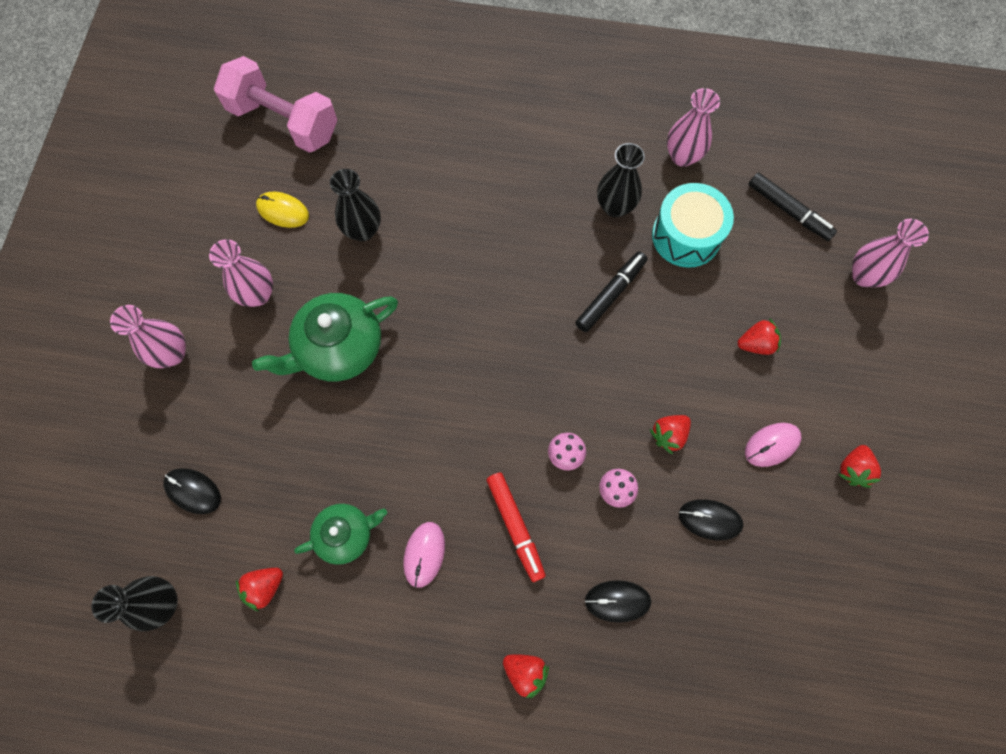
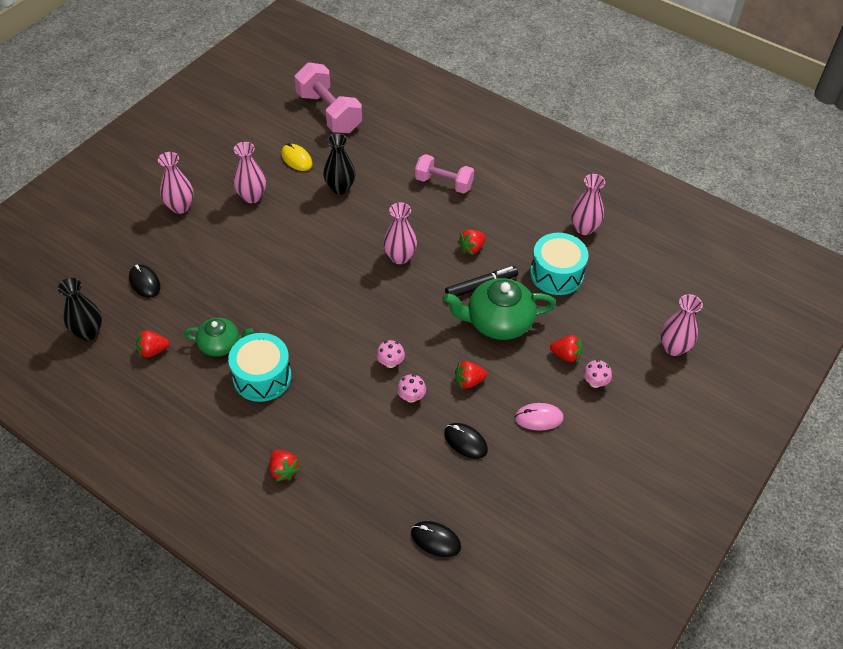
camera: 25 degrees right, 20 degrees down
green teapot [252,293,398,381] -> green teapot moved to [443,278,556,340]
pink mouse [403,522,445,588] -> turquoise drum [228,333,291,402]
red marker [486,472,546,582] -> none
black mouse [585,580,651,623] -> black mouse moved to [411,521,461,557]
black vase [597,143,645,217] -> none
black marker [749,172,837,241] -> none
red strawberry [838,445,881,488] -> red strawberry moved to [458,229,486,255]
none -> pink vase [383,202,417,264]
none -> pink dumbbell [415,154,474,194]
none -> pink mushroom [583,360,612,388]

